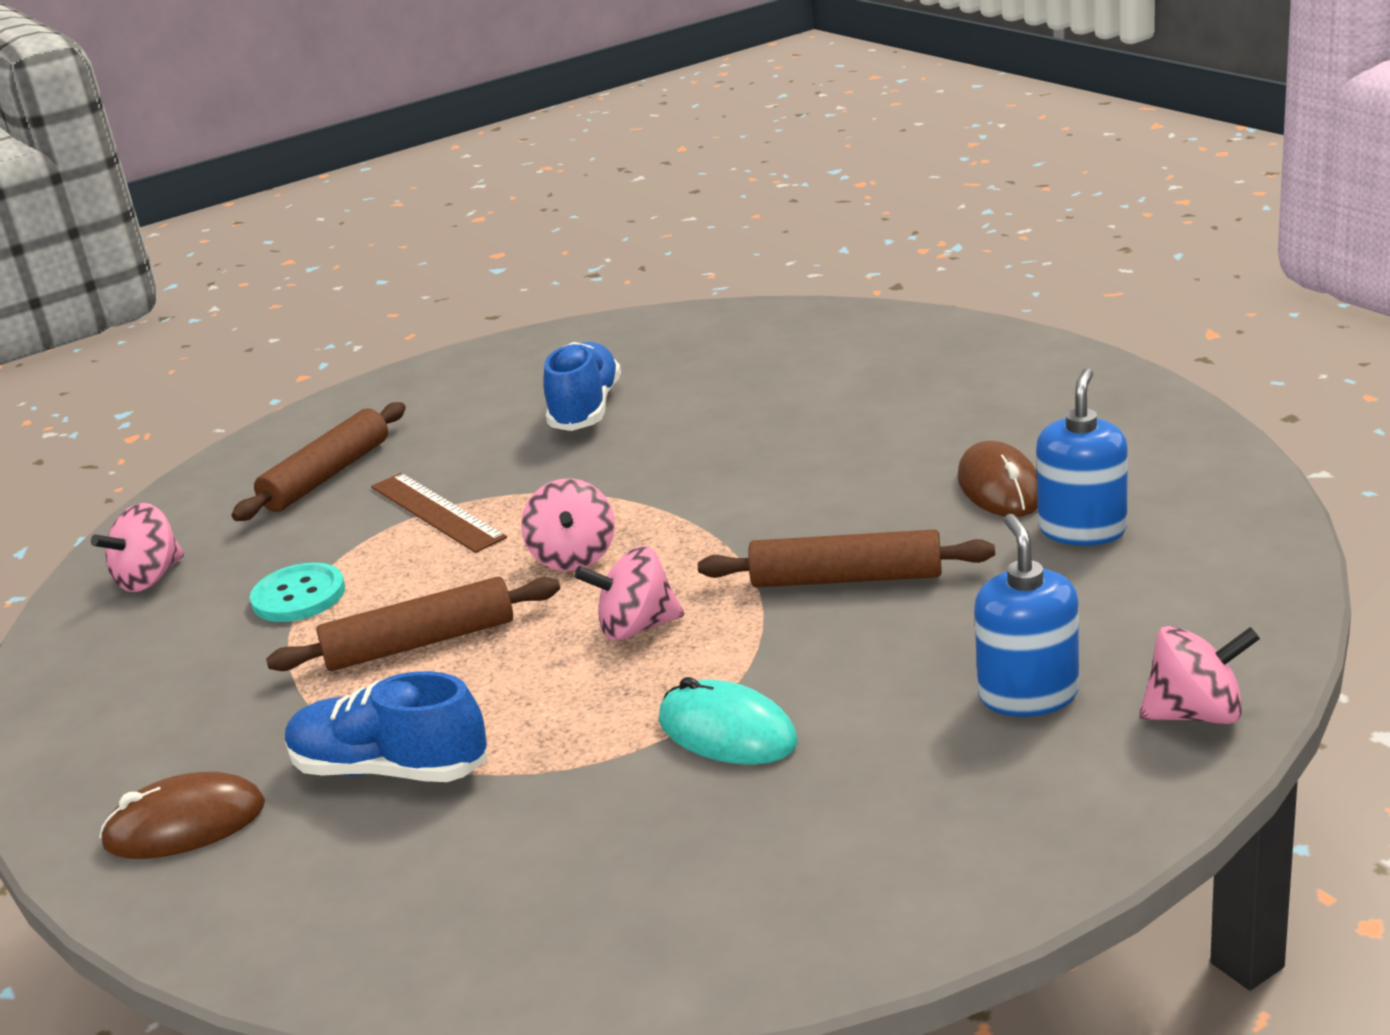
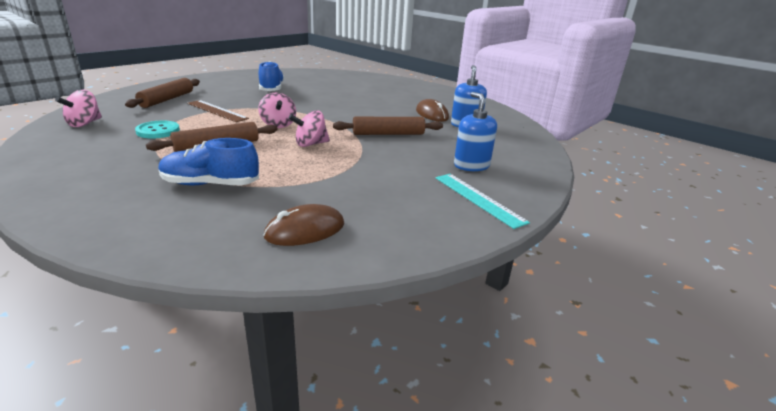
camera: 20 degrees left, 0 degrees up
brown mouse [99,771,265,859] -> brown mouse moved to [264,204,344,246]
turquoise mouse [659,677,798,765] -> none
pink spinning top [1139,626,1260,724] -> none
none -> turquoise ruler [436,174,530,229]

